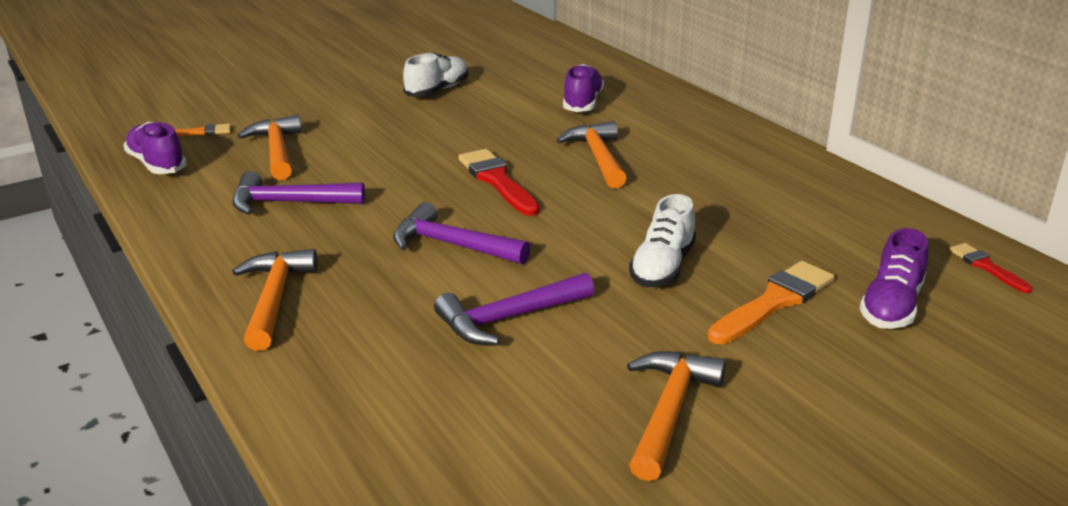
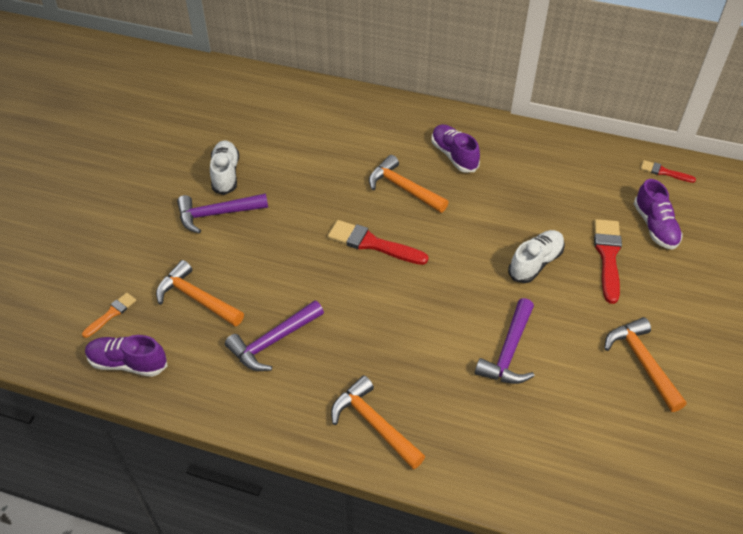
camera: 40 degrees left, 20 degrees up
purple hammer [393,202,530,265] -> purple hammer moved to [177,193,268,234]
purple shoe [563,64,604,112] -> purple shoe moved to [432,124,480,172]
white shoe [629,194,696,287] -> white shoe turned 120 degrees counterclockwise [508,230,565,283]
orange brush [707,261,834,344] -> red brush [594,219,622,304]

